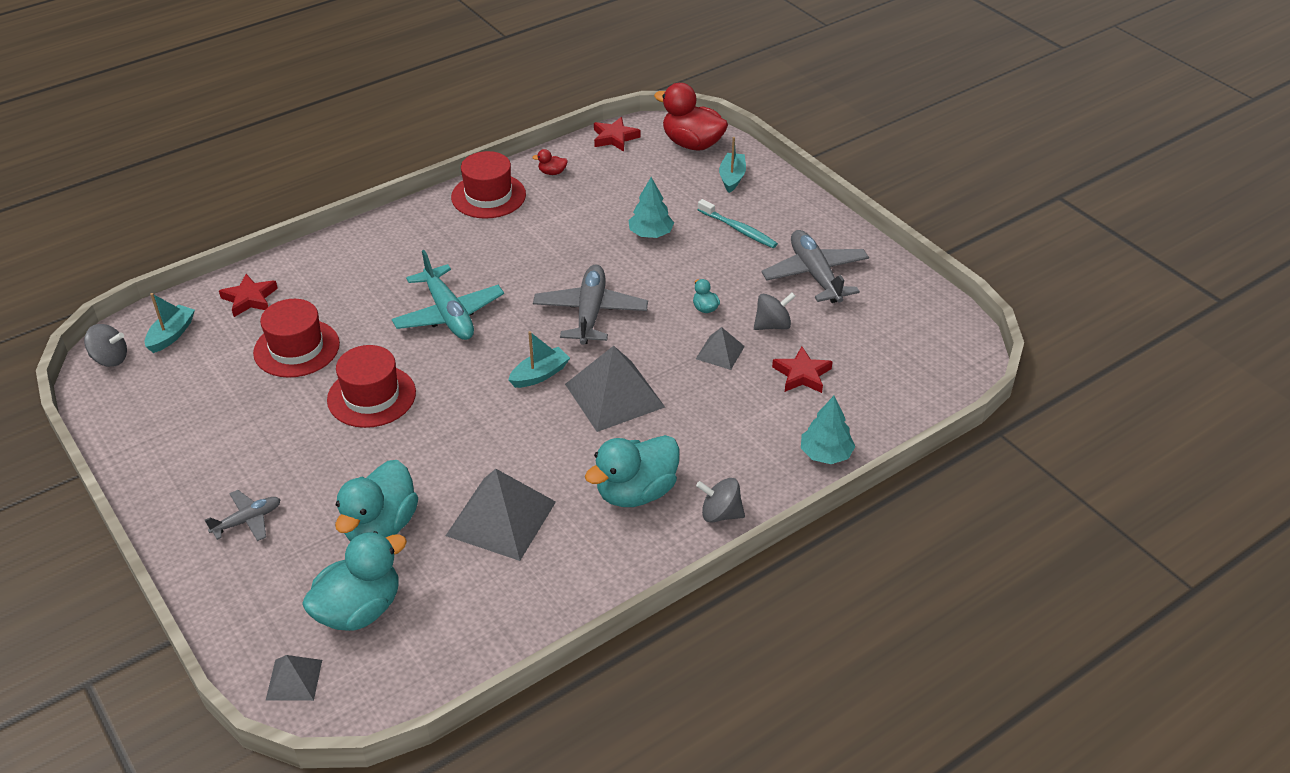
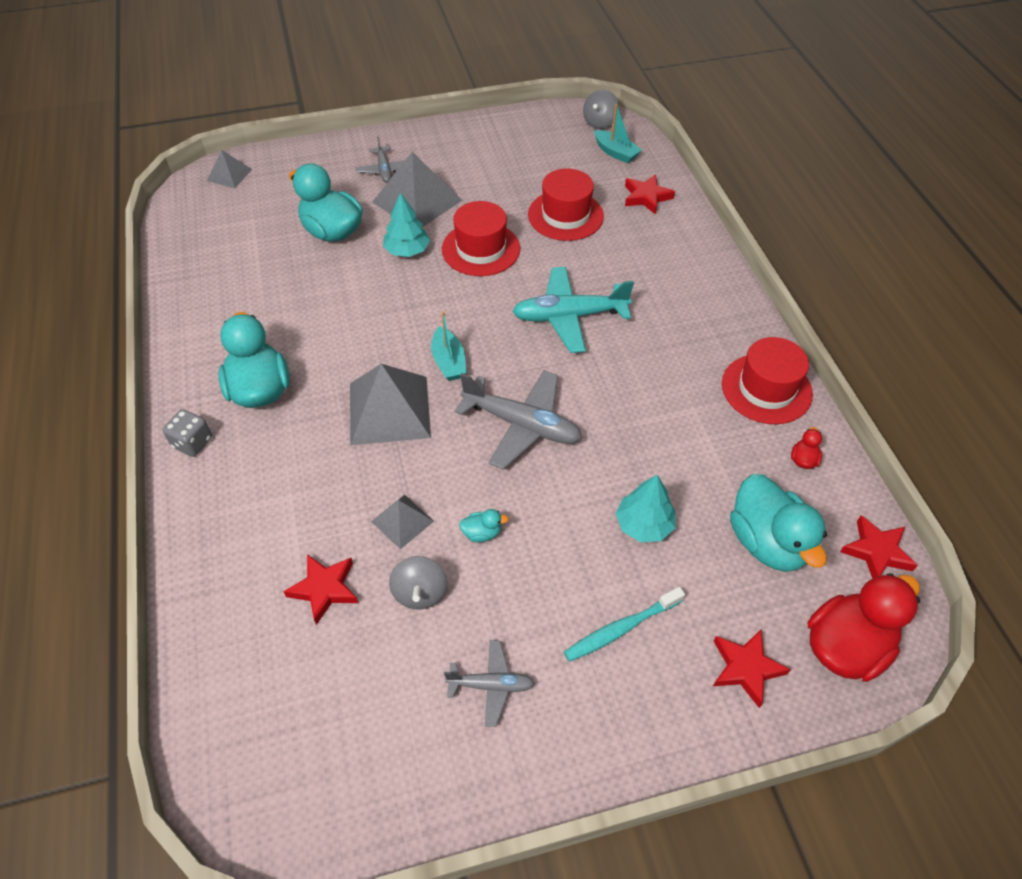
camera: 110 degrees right, 10 degrees up
turquoise duck [302,531,407,631] -> turquoise duck moved to [730,474,827,572]
grey pyramid [445,469,556,561] -> grey pyramid moved to [372,152,463,227]
grey spinning top [696,478,745,523] -> grey dice [163,409,212,457]
turquoise boat [719,137,746,193] -> red star [713,629,791,708]
grey plane [761,230,869,303] -> grey plane [444,640,535,727], size x0.56
turquoise tree [801,396,855,464] -> turquoise tree moved to [383,193,430,257]

